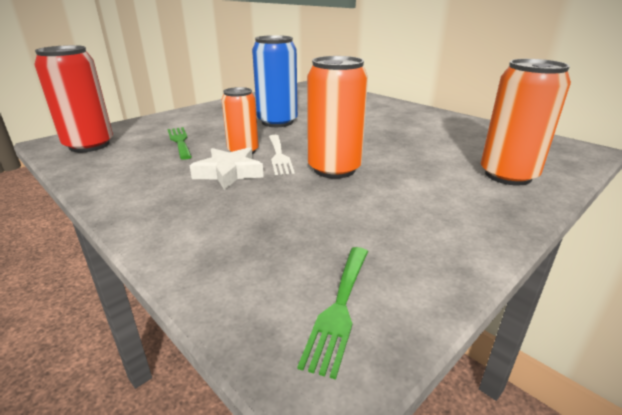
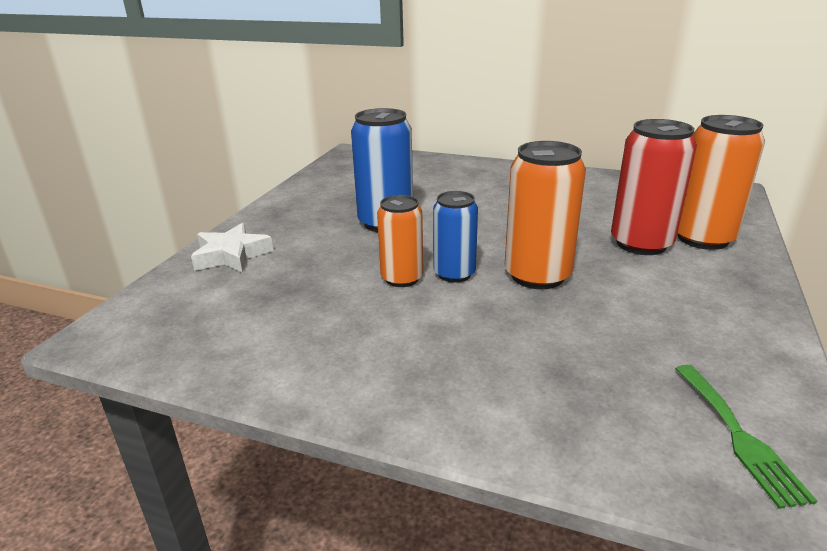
camera: 25 degrees left, 0 degrees up
red can [34,45,113,152] -> red can moved to [611,119,697,255]
green fork [168,127,192,160] -> none
white star [190,147,264,190] -> white star moved to [191,223,273,273]
white fork [269,135,295,175] -> blue can [433,191,478,283]

